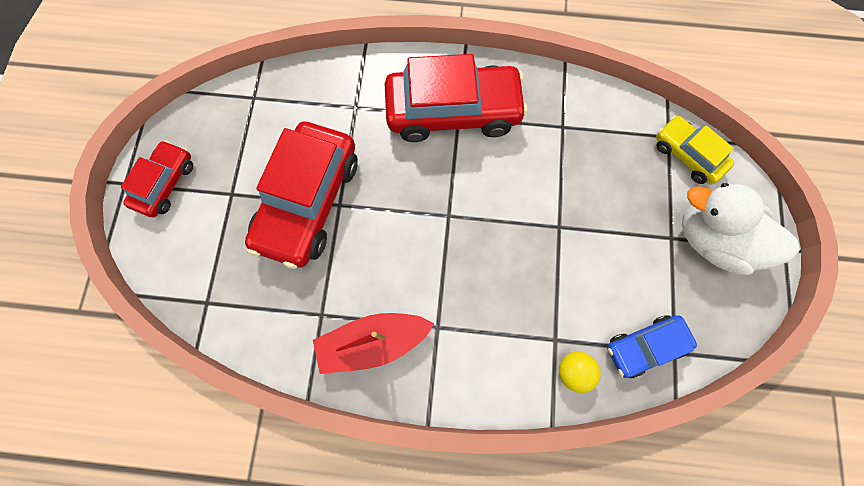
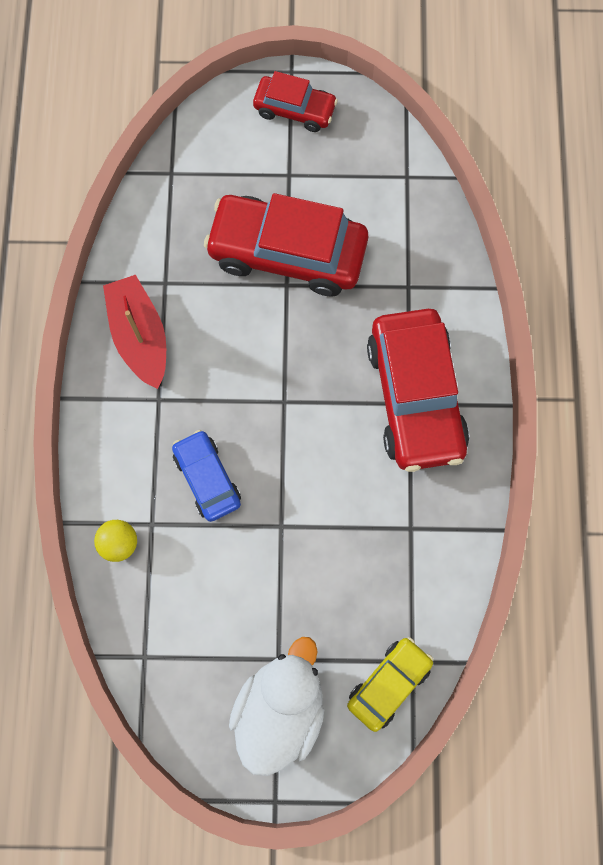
camera: 85 degrees right, 0 degrees up
blue car [607,315,697,378] -> blue car moved to [172,430,241,522]

